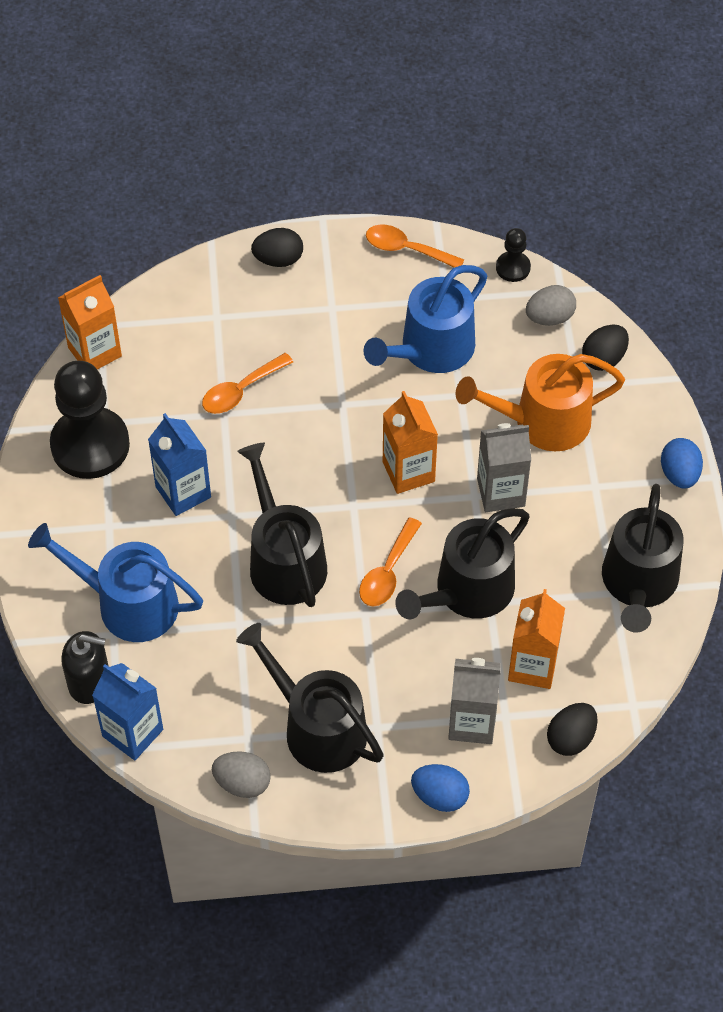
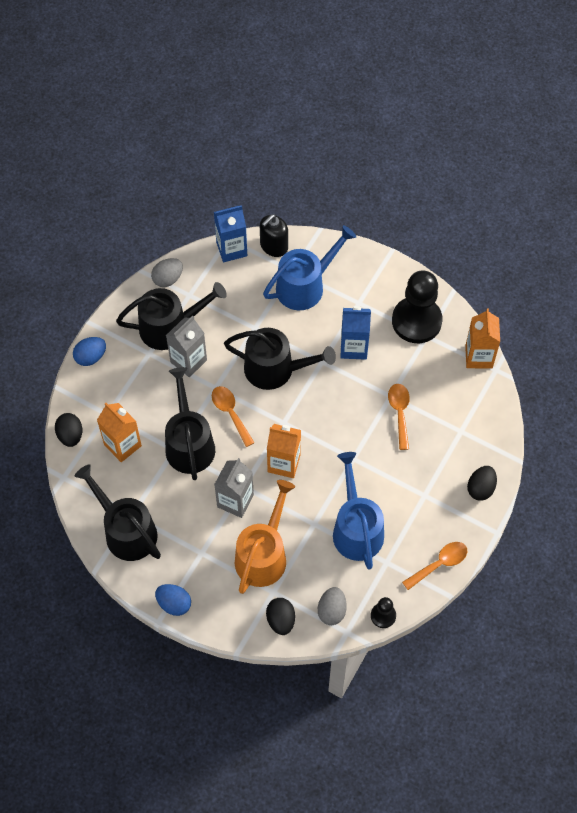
camera: 125 degrees right, 5 degrees up
grey carton [448,658,501,744] -> grey carton moved to [166,316,207,377]

